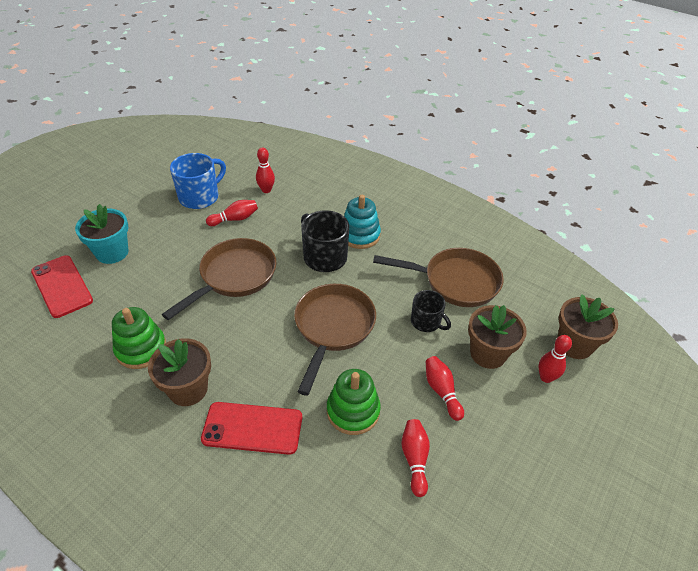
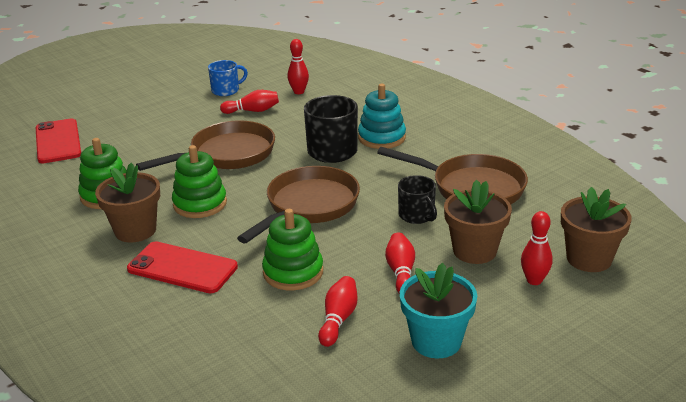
camera: 20 degrees right, 15 degrees down
turquoise flower pot [75,204,129,264] -> turquoise flower pot moved to [400,263,477,358]
blue mug [170,153,226,209] -> blue mug [208,60,248,96], size x0.63
none -> green stacking toy [172,145,227,218]

